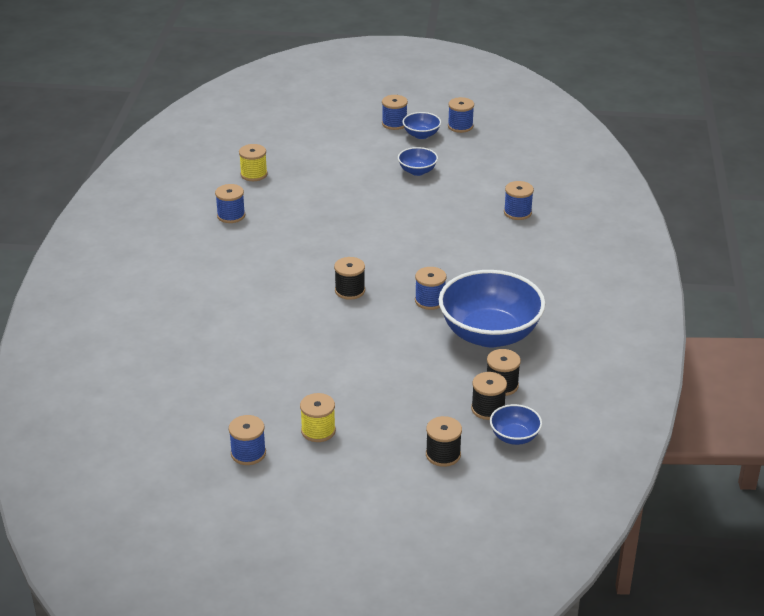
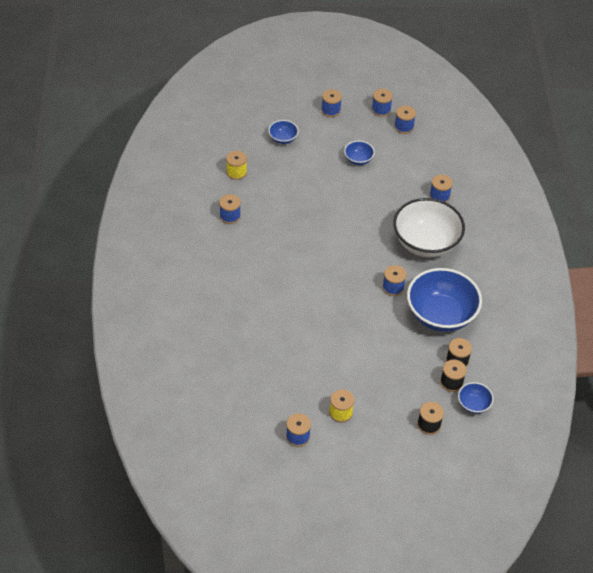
camera: 10 degrees left, 15 degrees up
black spool [334,257,365,300] -> none
blue bowl [402,112,441,139] -> blue bowl moved to [268,120,299,144]
none -> white bowl [393,198,465,257]
none -> blue spool [394,106,416,134]

